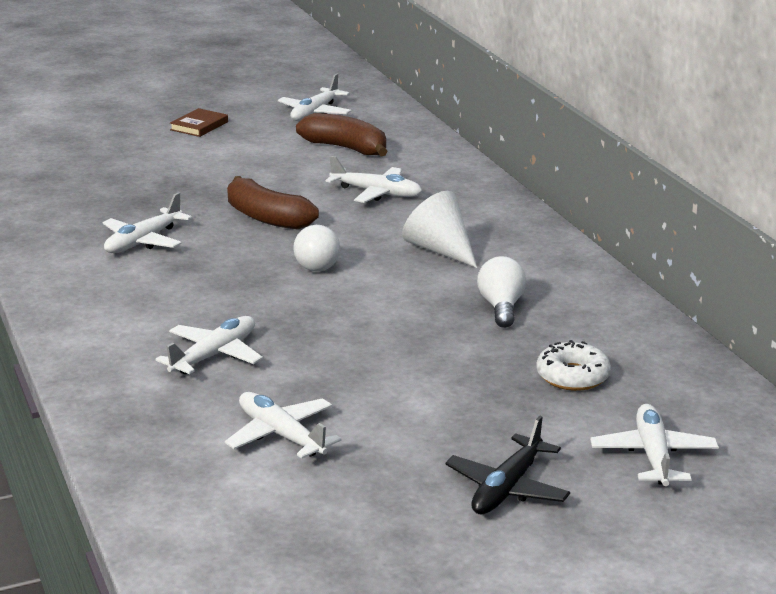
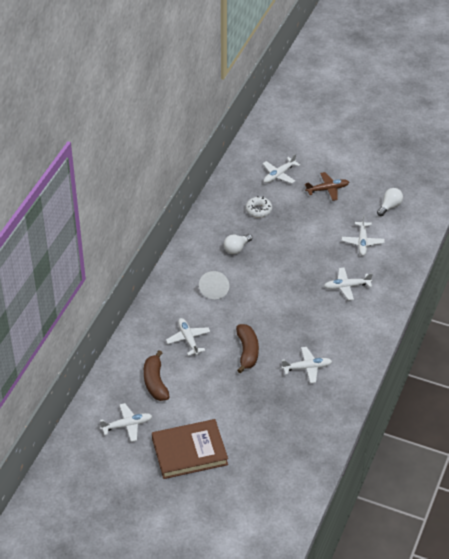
camera: 135 degrees left, 20 degrees up
brown book [170,108,228,137] -> brown book [152,419,228,479], size x2.31
white light bulb [293,225,340,272] -> white light bulb moved to [377,188,403,216]
black plane [445,416,570,514] -> brown plane [305,172,349,201]

